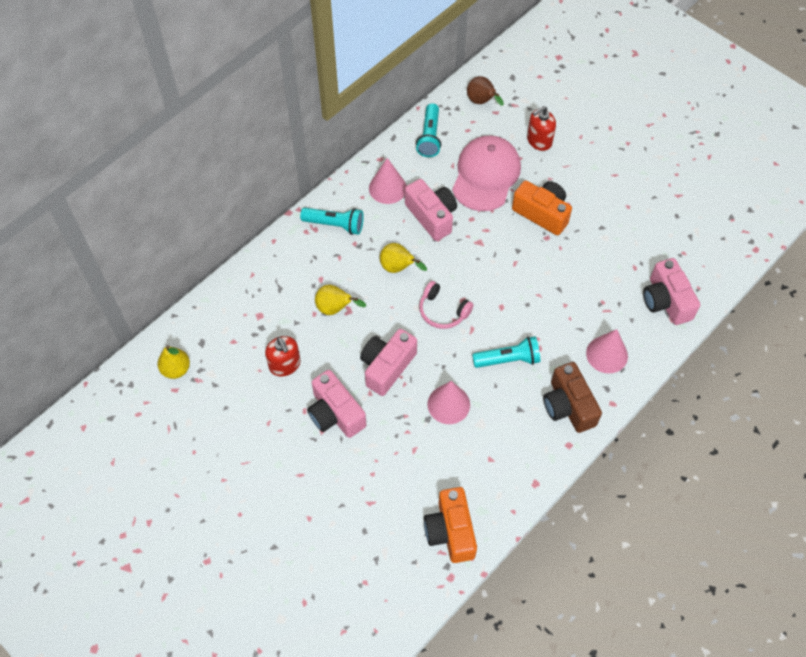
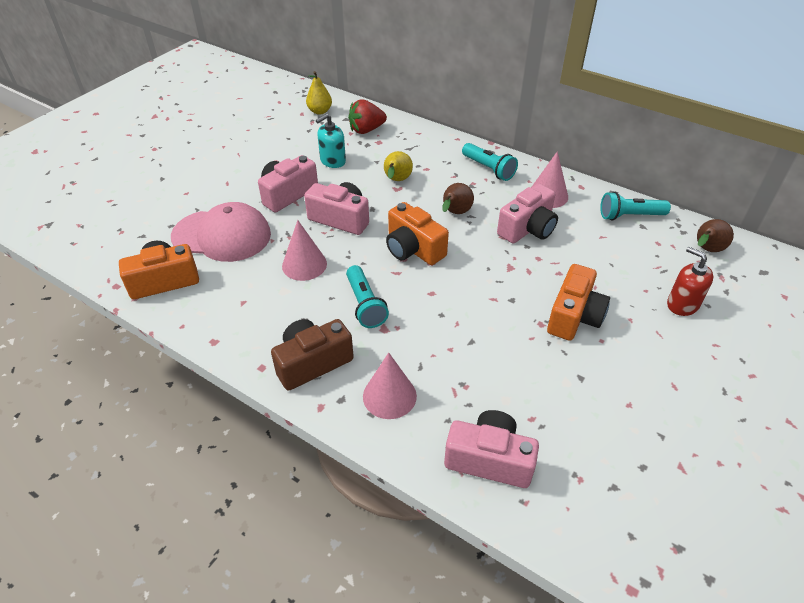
camera: 80 degrees right, 15 degrees down
red soap dispenser [265,336,301,377] -> turquoise soap dispenser [316,113,346,168]
turquoise flashlight [300,208,364,235] -> turquoise flashlight turned 45 degrees counterclockwise [462,143,518,181]
yellow pear [380,243,427,273] -> brown pear [442,183,474,214]
pink headphones [419,281,474,329] -> orange camera [386,202,449,265]
pink cap [452,136,521,211] -> pink cap moved to [171,202,271,262]
pink camera [643,258,700,325] -> pink camera turned 45 degrees clockwise [444,410,539,488]
none -> red strawberry [348,100,387,134]

